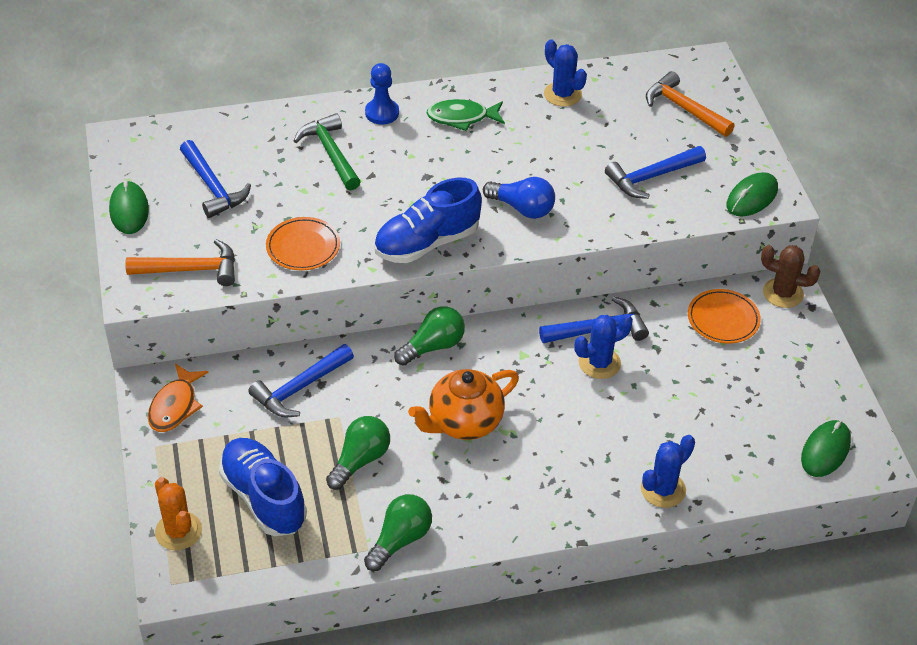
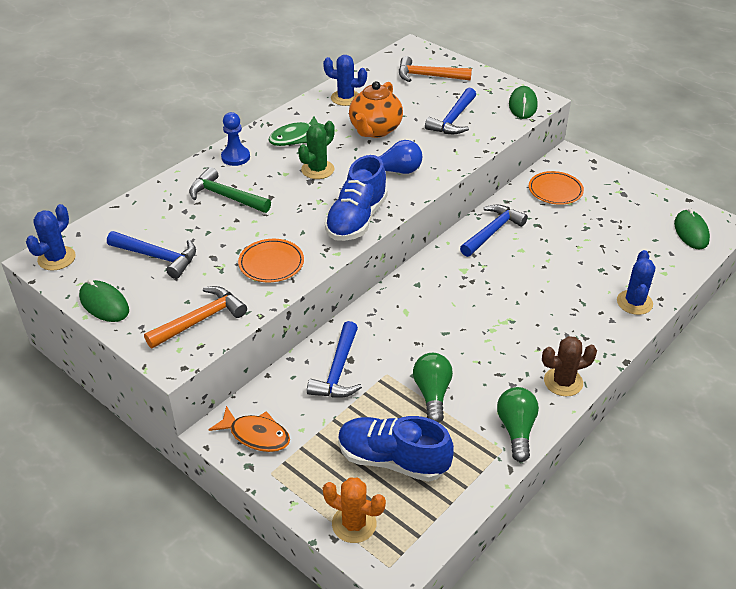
camera: 35 degrees left, 5 degrees down
orange fish [148,363,208,432] -> orange fish turned 45 degrees counterclockwise [209,406,290,452]
green light bulb [394,306,465,366] -> none
orange teapot [408,369,519,440] -> orange teapot moved to [349,81,403,138]
blue cactus [574,314,633,379] -> blue cactus moved to [26,204,76,271]
brown cactus [761,245,821,308] -> brown cactus moved to [542,336,597,396]
none -> green cactus [298,121,335,179]

